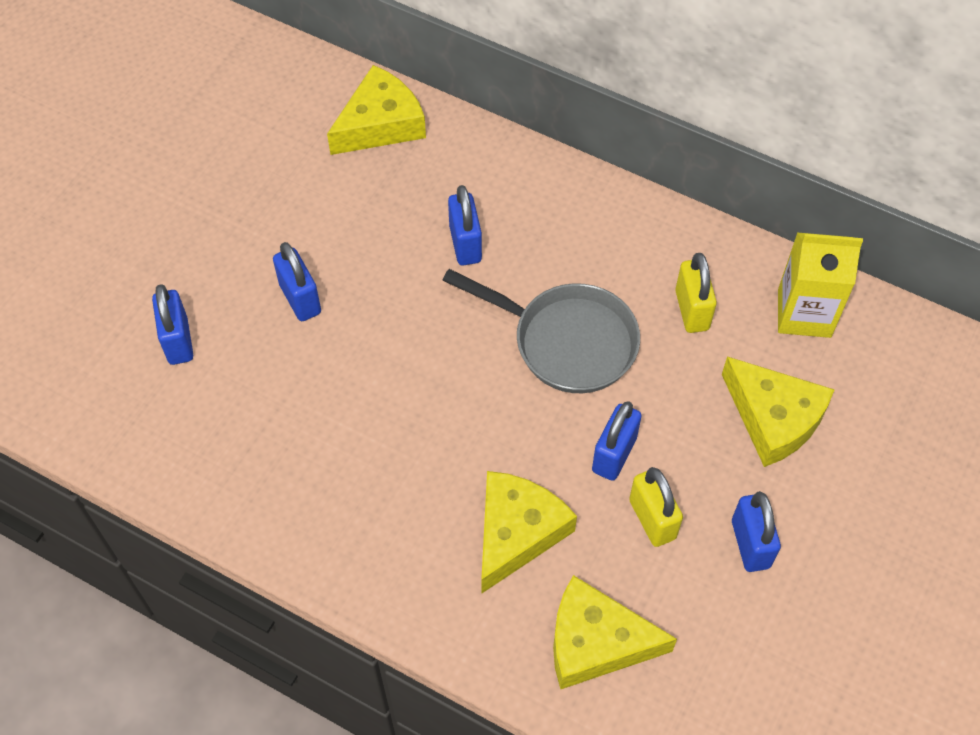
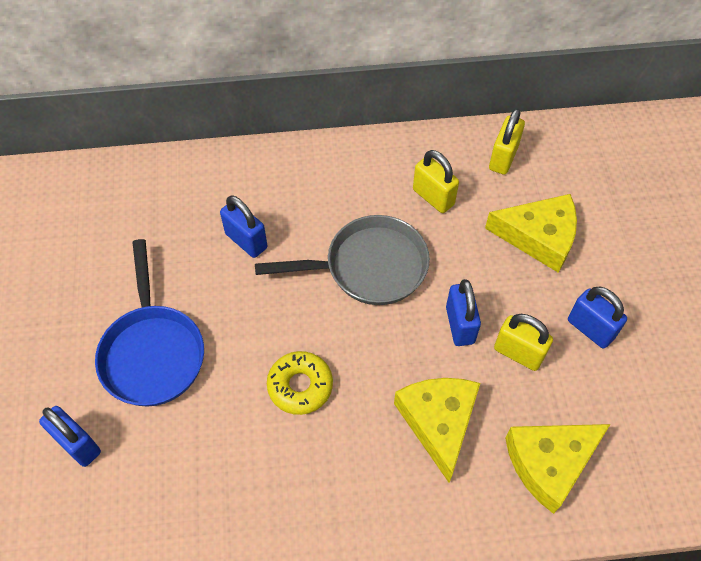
camera: 35 degrees left, 0 degrees up
blue padlock [273,242,321,321] -> blue pan [95,239,204,406]
yellow cheese [327,65,426,155] -> none
yellow carton [778,232,863,338] -> yellow padlock [489,108,525,175]
none -> yellow donut [267,351,333,415]

